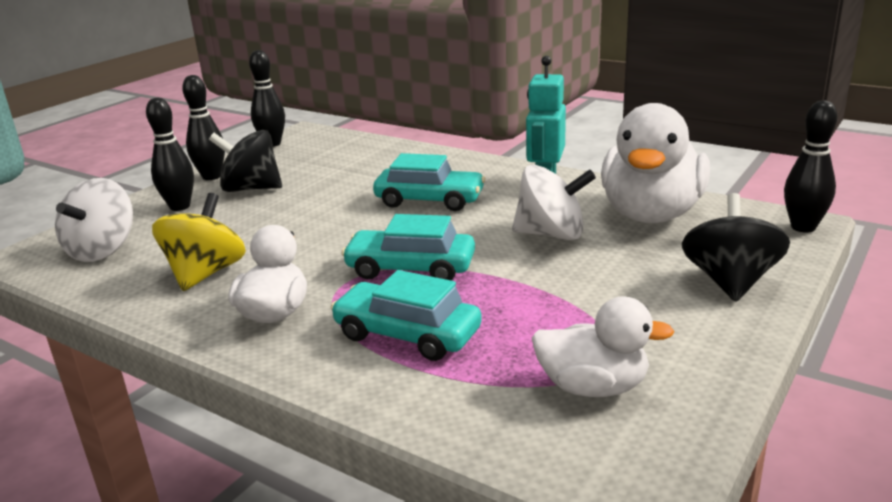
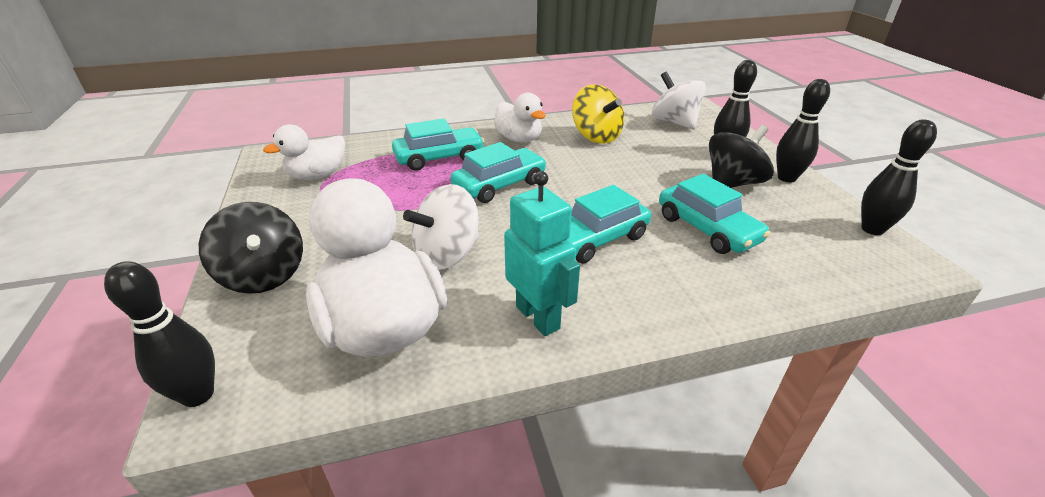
camera: 130 degrees right, 10 degrees up
none -> turquoise car [659,174,770,254]

